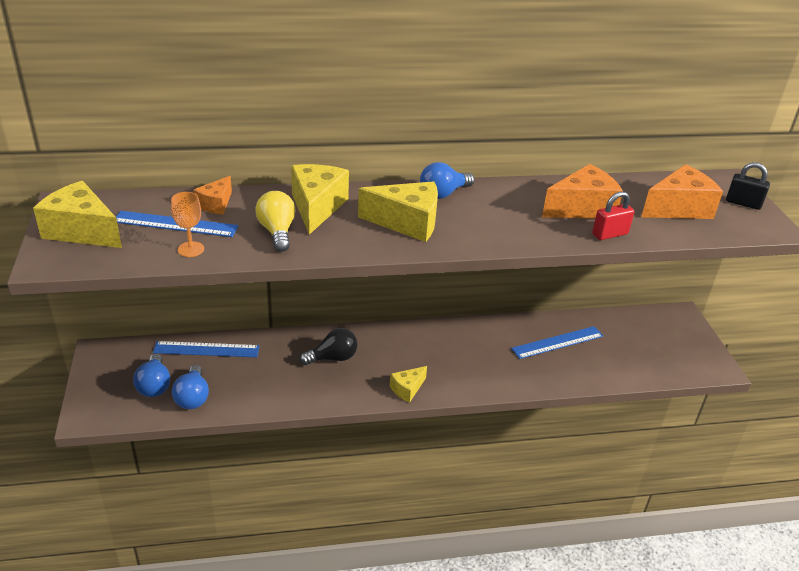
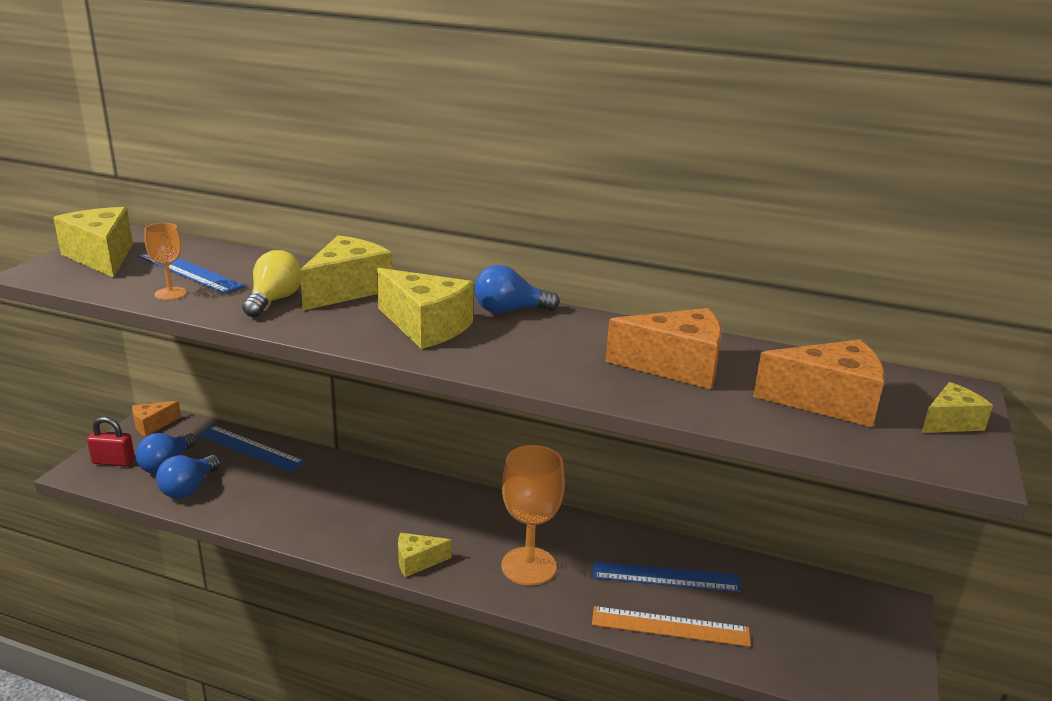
camera: 30 degrees right, 10 degrees down
orange cheese [194,176,232,214] -> orange cheese moved to [132,401,181,437]
black light bulb [299,328,357,365] -> none
red padlock [592,191,634,240] -> red padlock moved to [87,417,135,467]
black padlock [726,162,770,210] -> yellow cheese [922,382,993,433]
none -> orange goblet [501,445,565,586]
none -> orange ruler [592,606,751,647]

